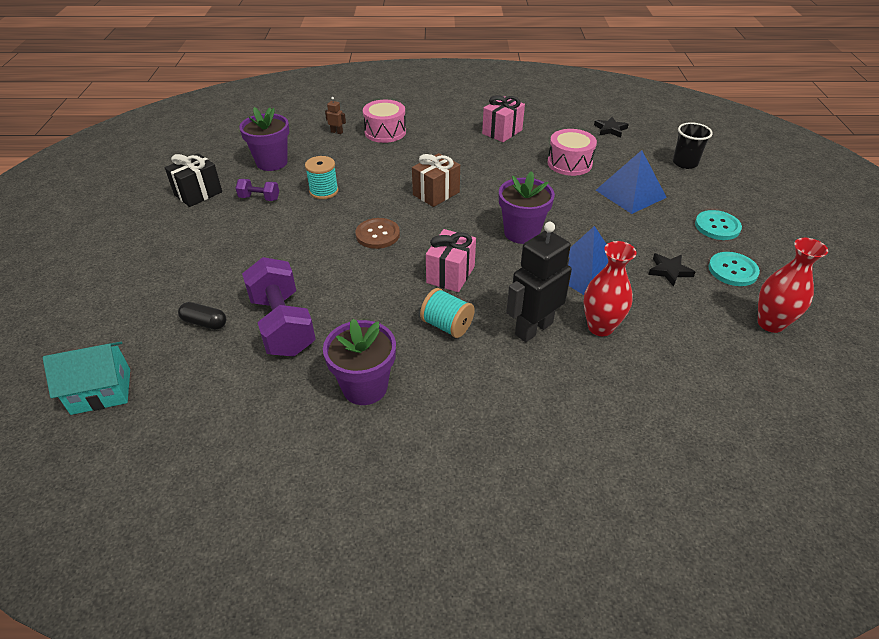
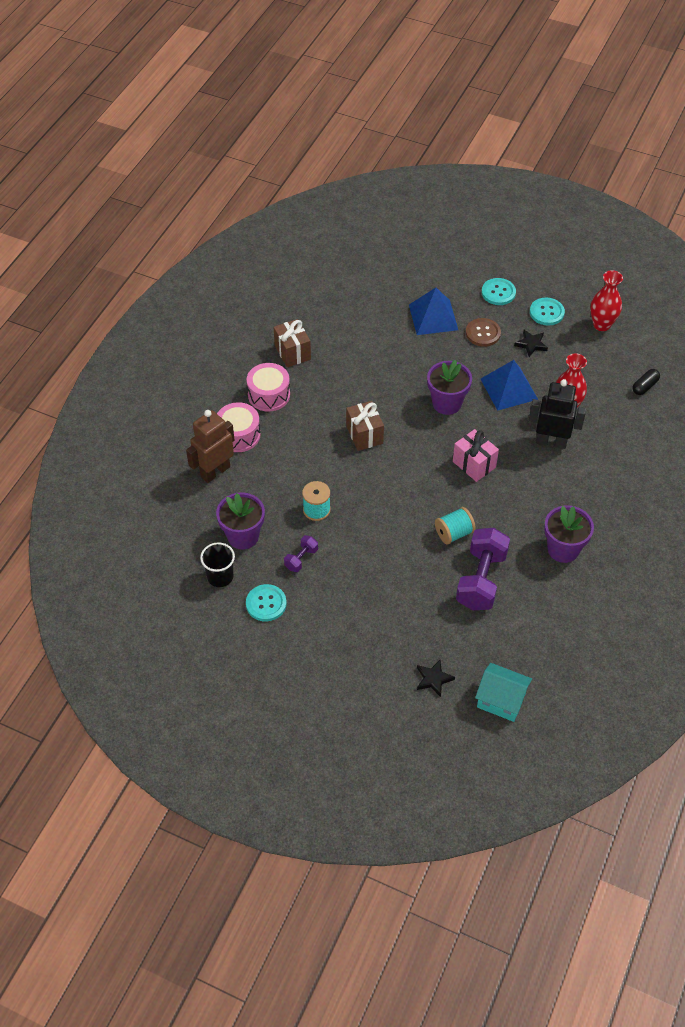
camera: 65 degrees left, 10 degrees up
turquoise house [43,342,130,415] -> turquoise house turned 75 degrees counterclockwise [475,663,532,722]
black gift [165,153,222,207] -> turquoise button [246,584,287,621]
black capsule [178,302,226,330] -> black capsule moved to [632,369,660,395]
purple dumbbell [242,257,316,356] -> purple dumbbell turned 75 degrees counterclockwise [456,528,510,610]
brown robot [325,97,346,134] -> brown robot [186,410,234,483], size x2.42
brown button [355,218,400,249] -> brown button moved to [466,318,501,347]
turquoise spool [420,288,475,338] -> turquoise spool moved to [435,507,476,545]
pink gift [482,95,525,142] -> brown gift [274,319,311,367]
black robot [506,222,572,342] -> black robot turned 120 degrees clockwise [529,379,586,449]
pink drum [547,129,597,176] -> pink drum moved to [247,363,290,412]
black star [594,117,629,138] -> black star moved to [417,660,455,697]
black cup [673,122,713,169] -> black cup moved to [200,542,235,587]

